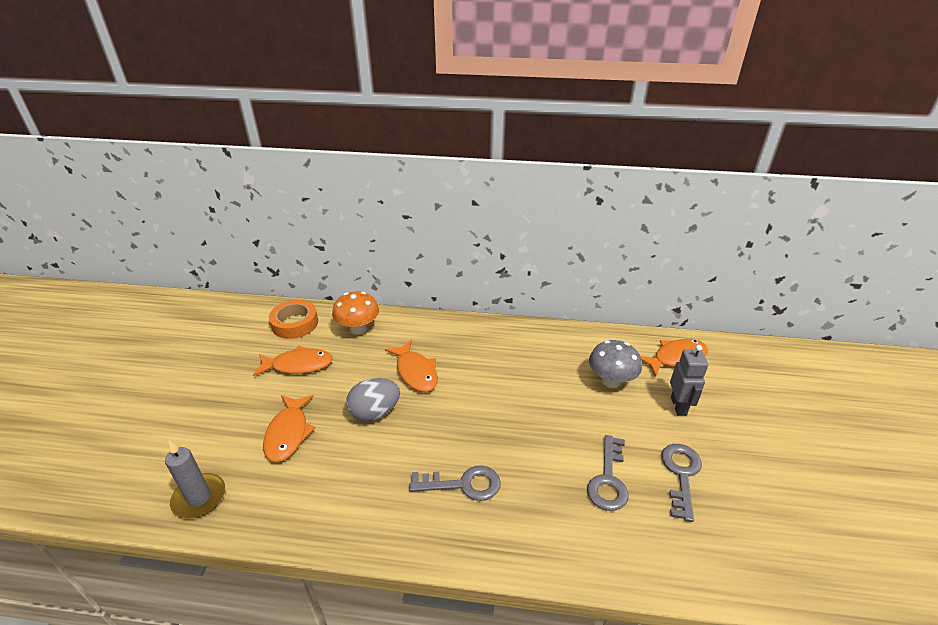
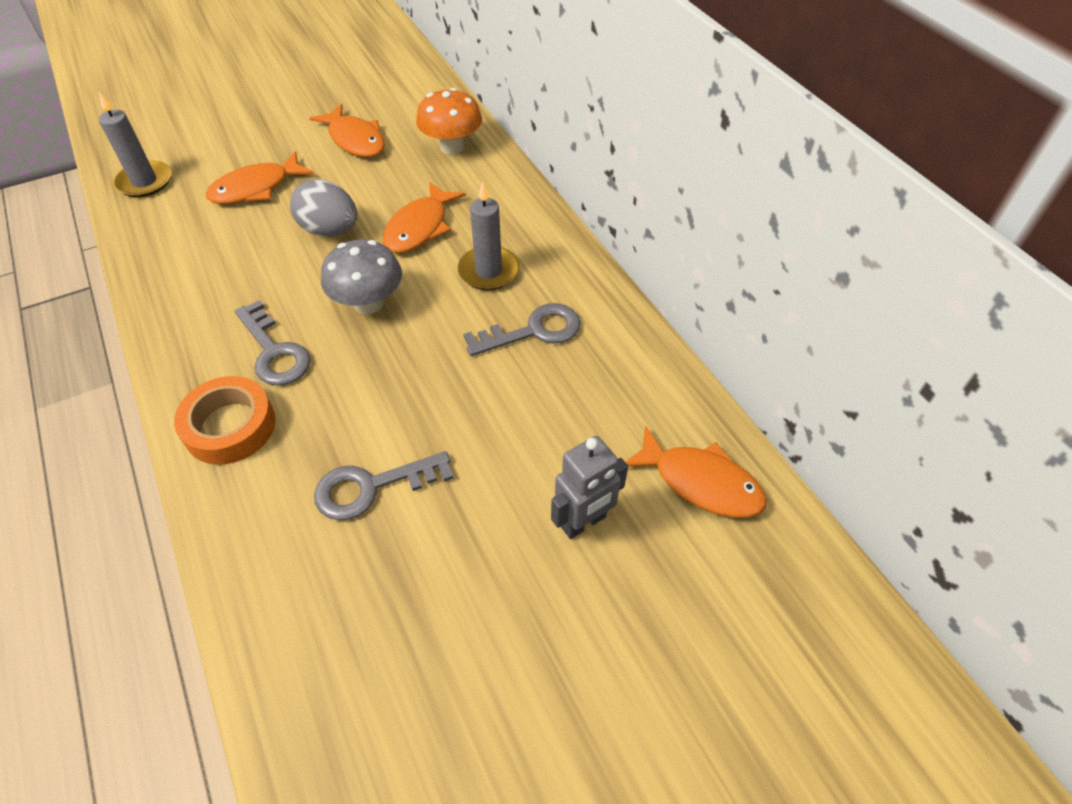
camera: 55 degrees right, 15 degrees up
orange tape [269,300,318,339] -> orange tape moved to [174,376,275,465]
grey mushroom [589,340,642,388] -> grey mushroom moved to [321,239,402,314]
grey key [661,444,702,522] -> grey key moved to [463,303,581,356]
none -> grey candle [458,181,520,290]

